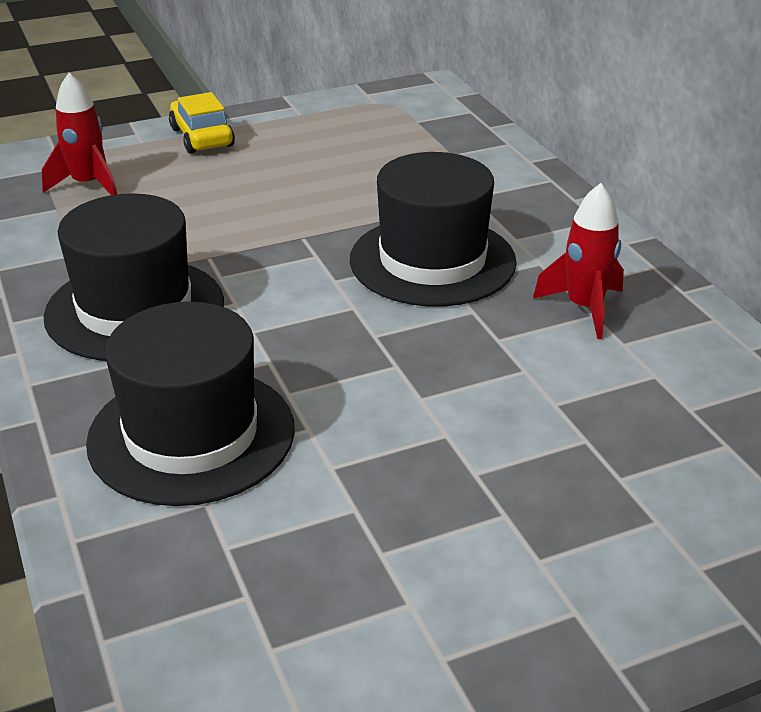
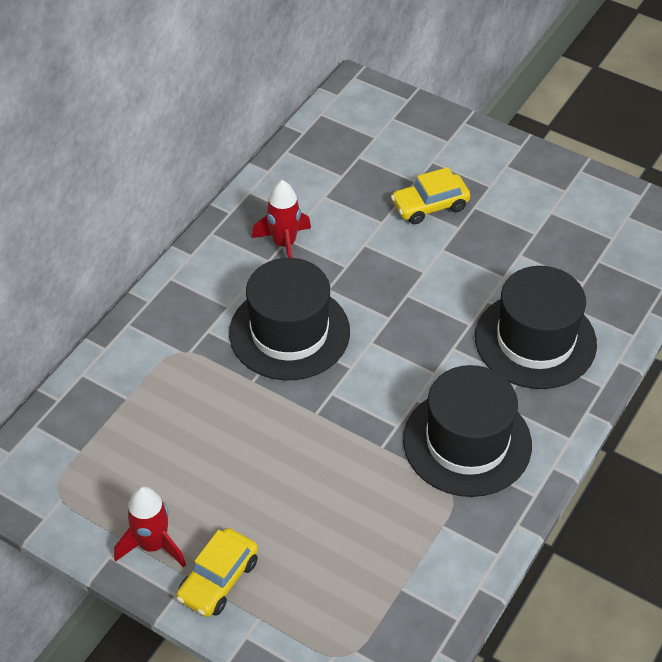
camera: 125 degrees left, 15 degrees up
red rocket [42,73,117,195] -> red rocket moved to [114,486,186,567]
none -> yellow car [391,167,470,224]

